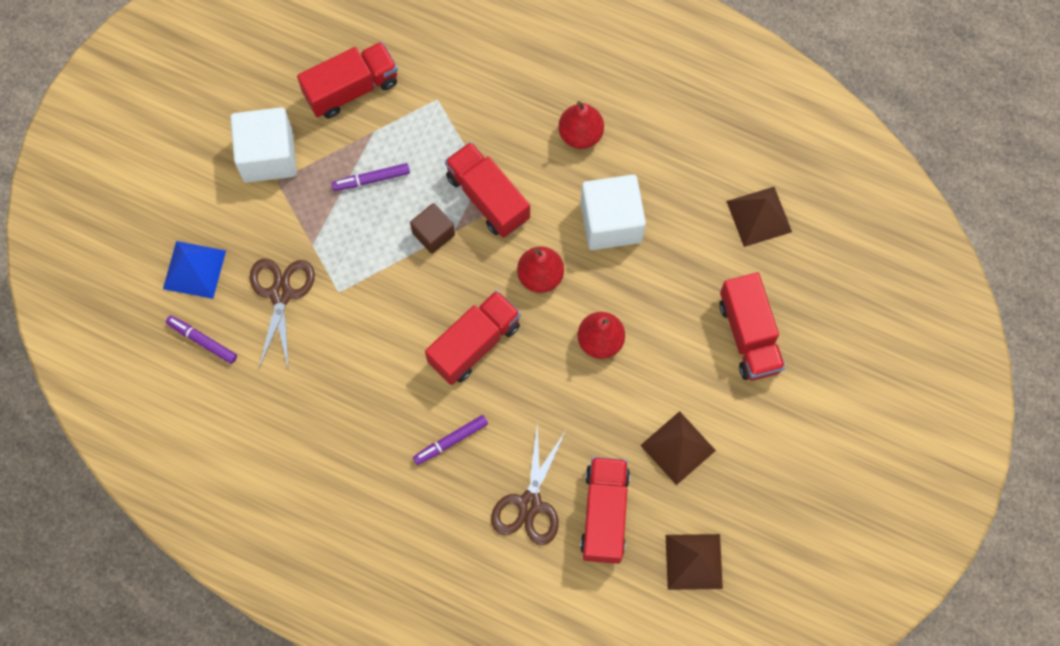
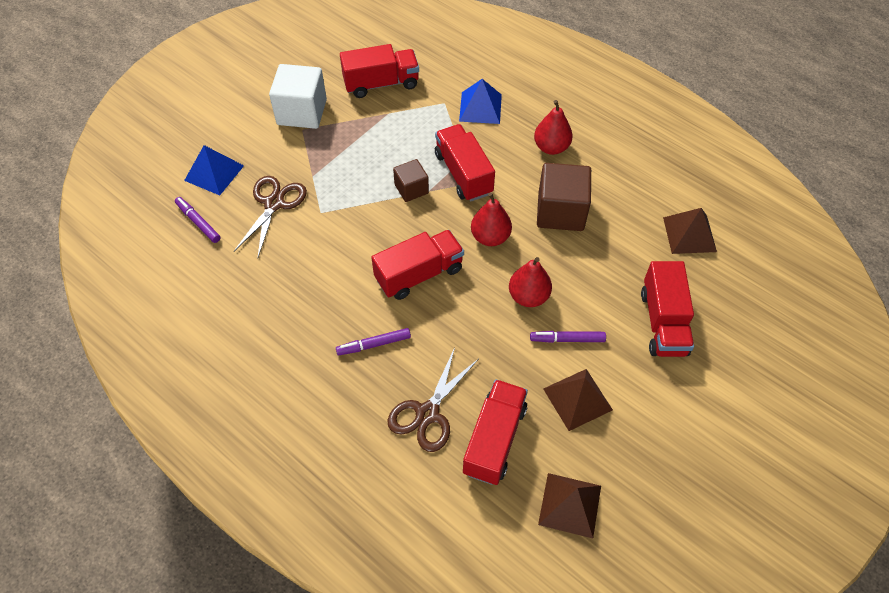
camera: 15 degrees right, 15 degrees down
purple marker [332,163,410,191] -> purple marker moved to [530,331,606,343]
white cube [580,174,646,250] -> brown cube [537,163,591,231]
none -> blue pyramid [459,79,502,124]

